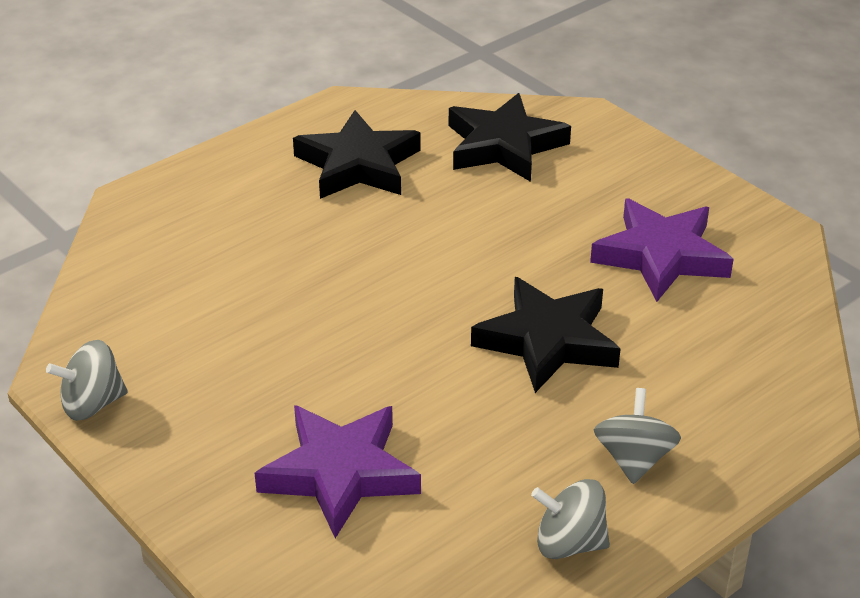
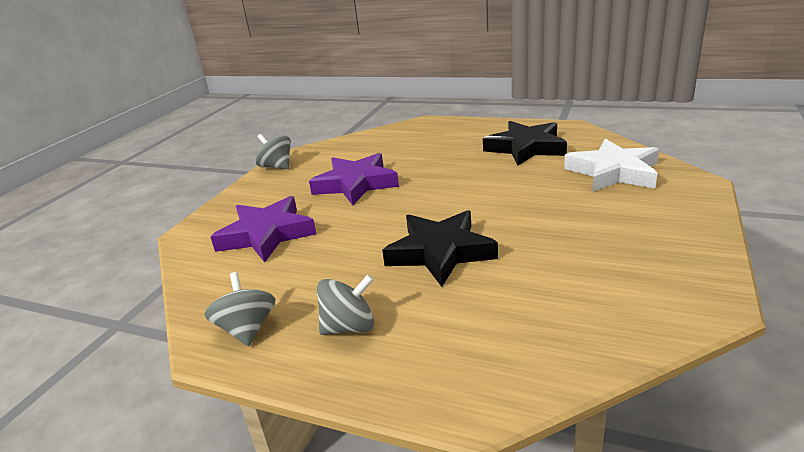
camera: 65 degrees right, 10 degrees down
black star [449,93,571,182] -> white star [564,139,659,191]
purple star [590,198,734,302] -> purple star moved to [309,153,399,205]

